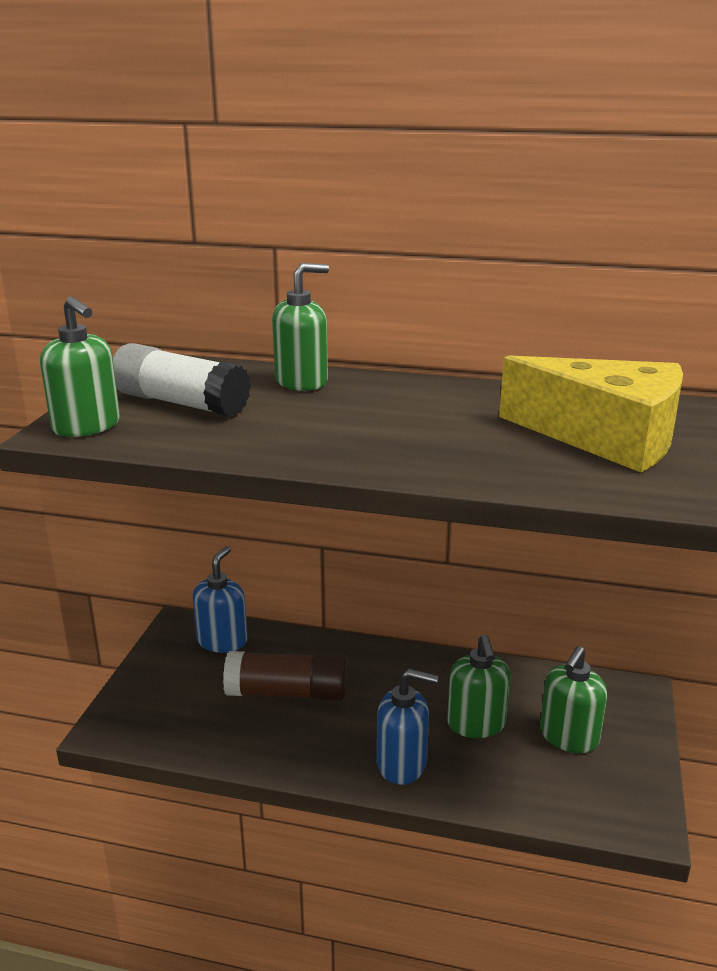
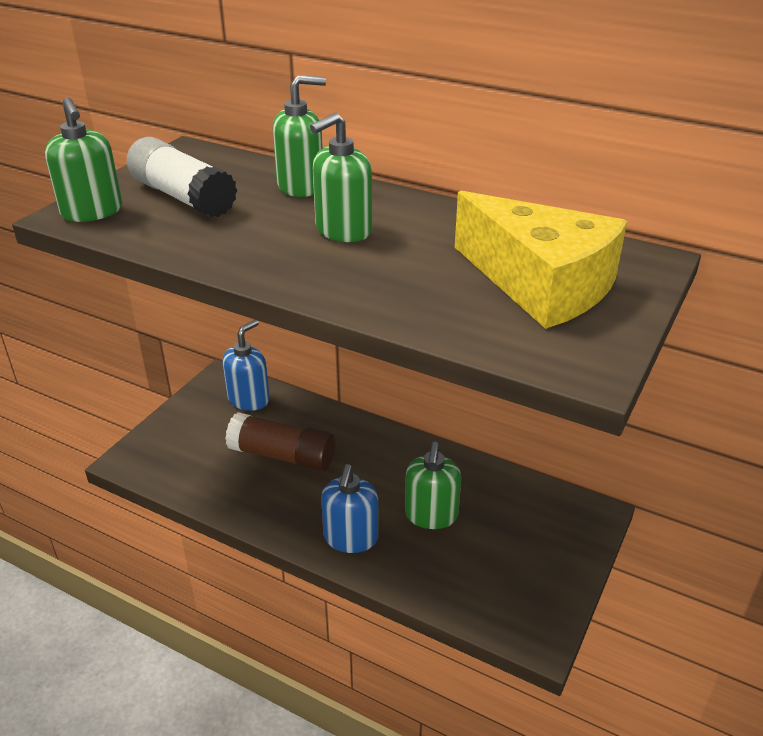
camera: 15 degrees right, 10 degrees up
blue soap dispenser [377,669,438,785] -> blue soap dispenser turned 75 degrees clockwise [321,464,378,553]
green soap dispenser [540,646,607,753] -> green soap dispenser moved to [310,113,372,242]

